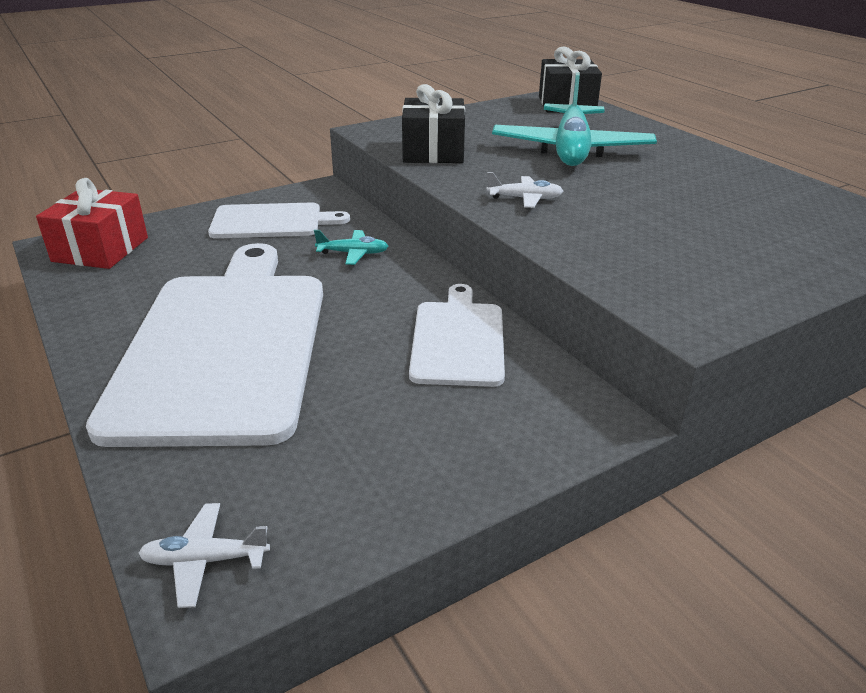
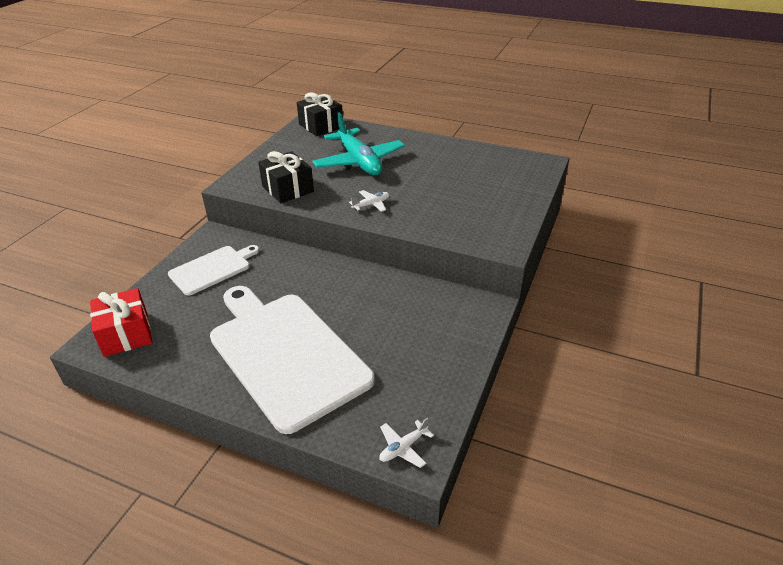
camera: 35 degrees left, 5 degrees up
turquoise plane [314,230,389,265] -> none
white cutting board [409,284,505,387] -> none

